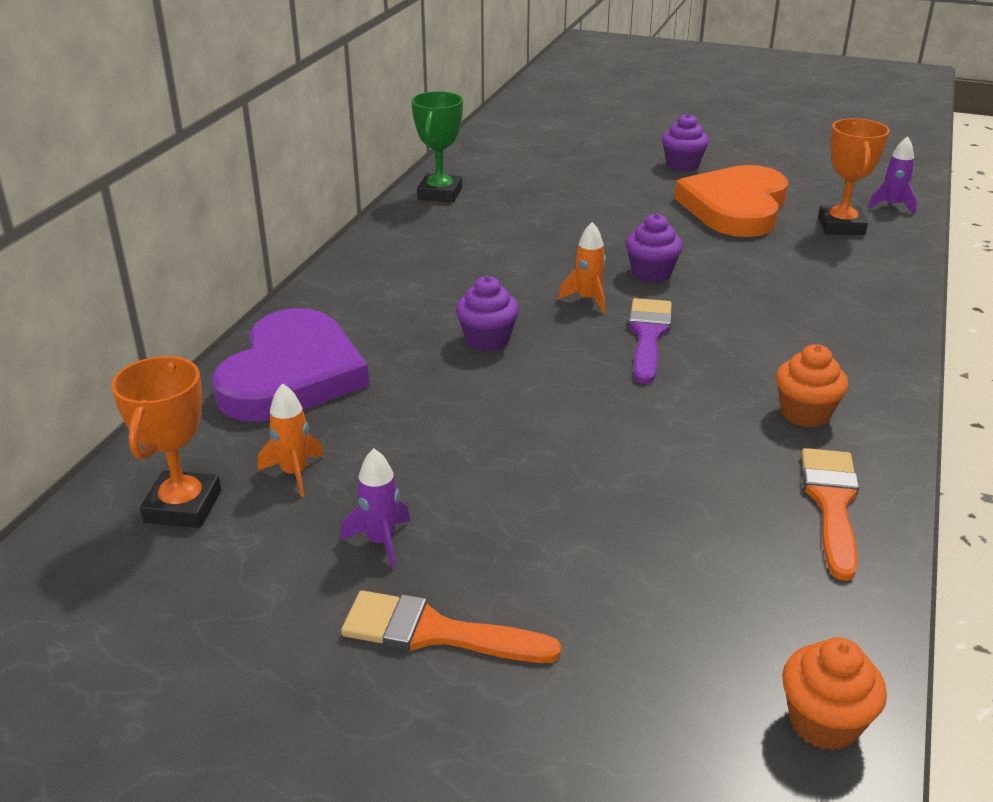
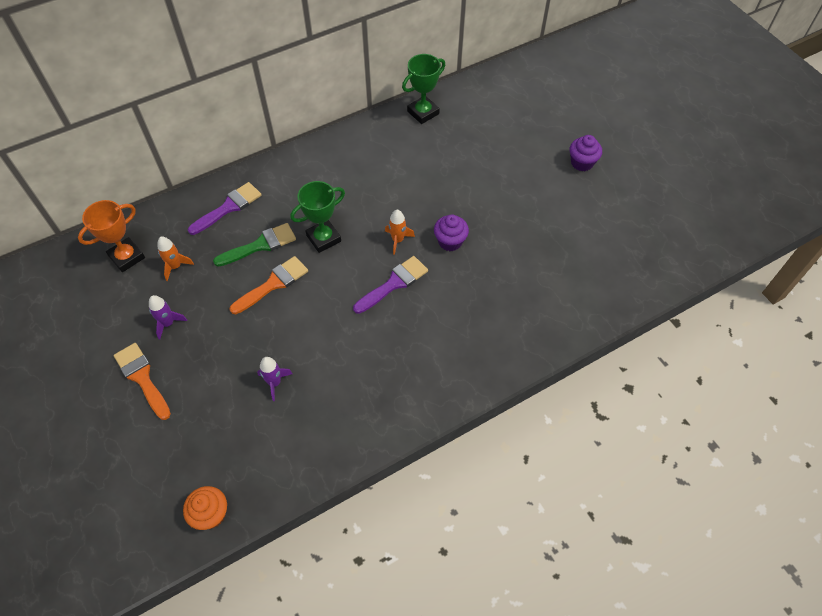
camera: 40 degrees right, 25 degrees up
purple heart [212,308,369,422] -> purple brush [188,182,262,235]
purple cupcake [456,276,519,352] -> green trophy [290,181,345,253]
orange heart [674,165,788,237] -> none
orange cupcake [776,344,849,427] -> none
orange brush [801,448,859,581] -> orange brush moved to [230,256,308,314]
orange trophy [818,118,890,235] -> none
purple rocket [868,136,917,214] -> purple rocket moved to [257,357,293,401]
none -> green brush [213,223,296,267]

